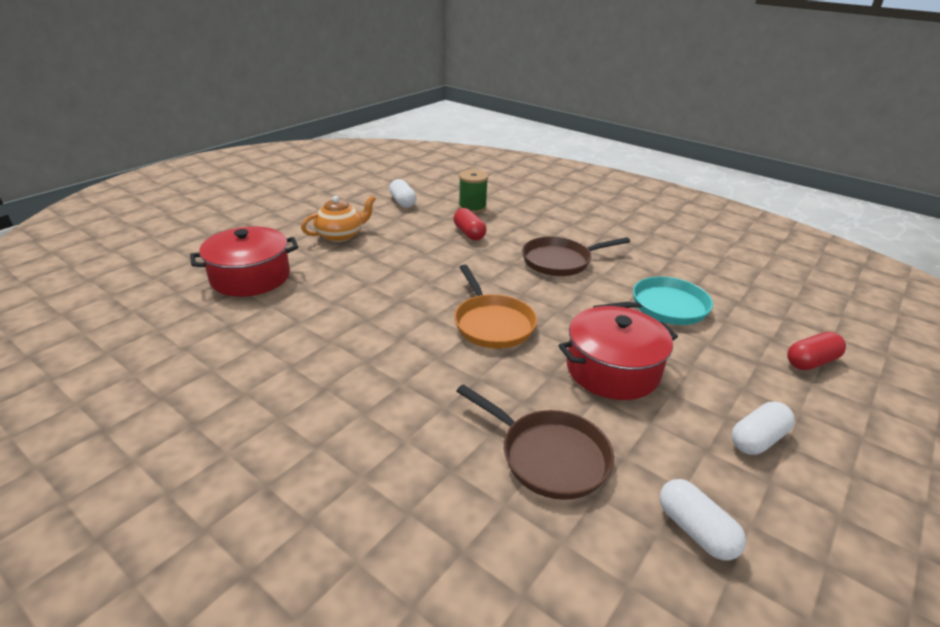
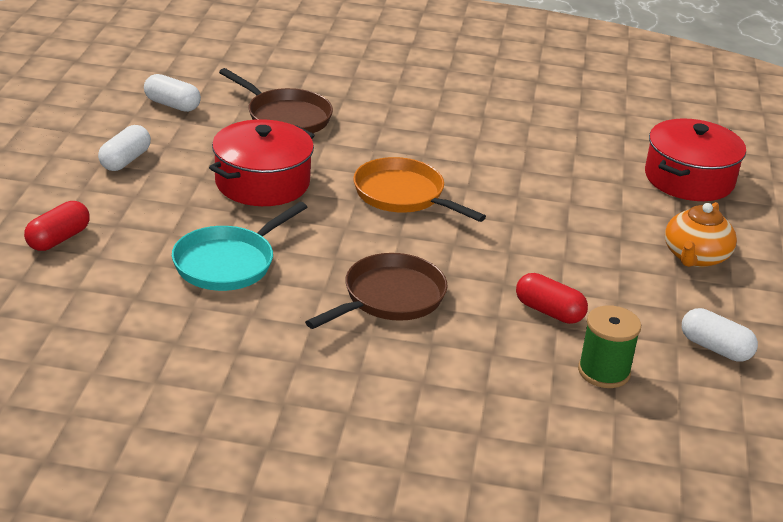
camera: 150 degrees right, 0 degrees up
brown pan [457,384,614,500] -> brown pan turned 150 degrees counterclockwise [219,68,333,133]

